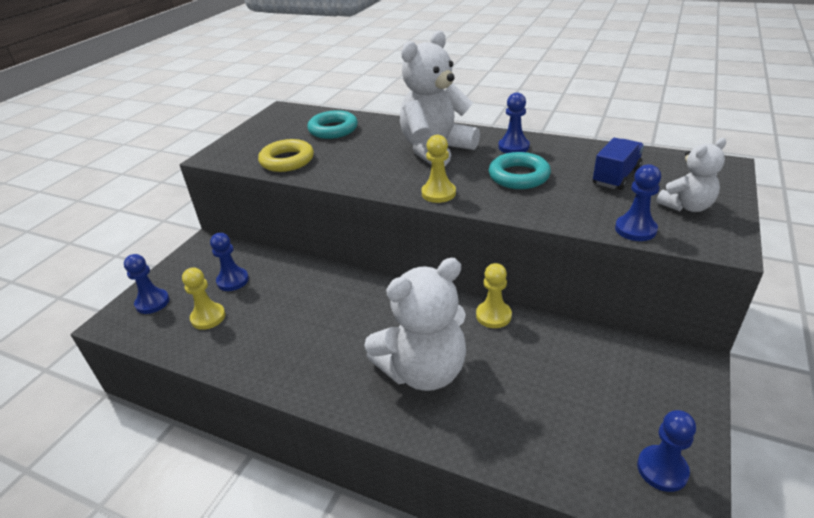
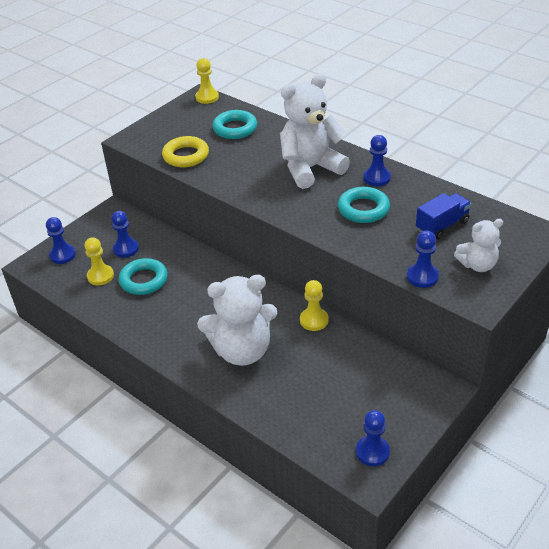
camera: 15 degrees right, 5 degrees up
yellow pawn [422,135,456,203] -> yellow pawn moved to [195,58,219,104]
none -> turquoise ring [119,258,168,295]

